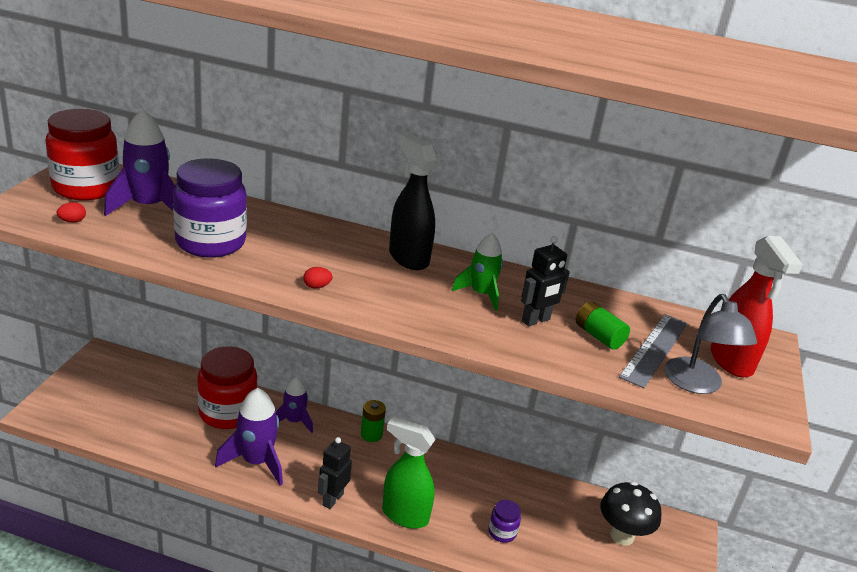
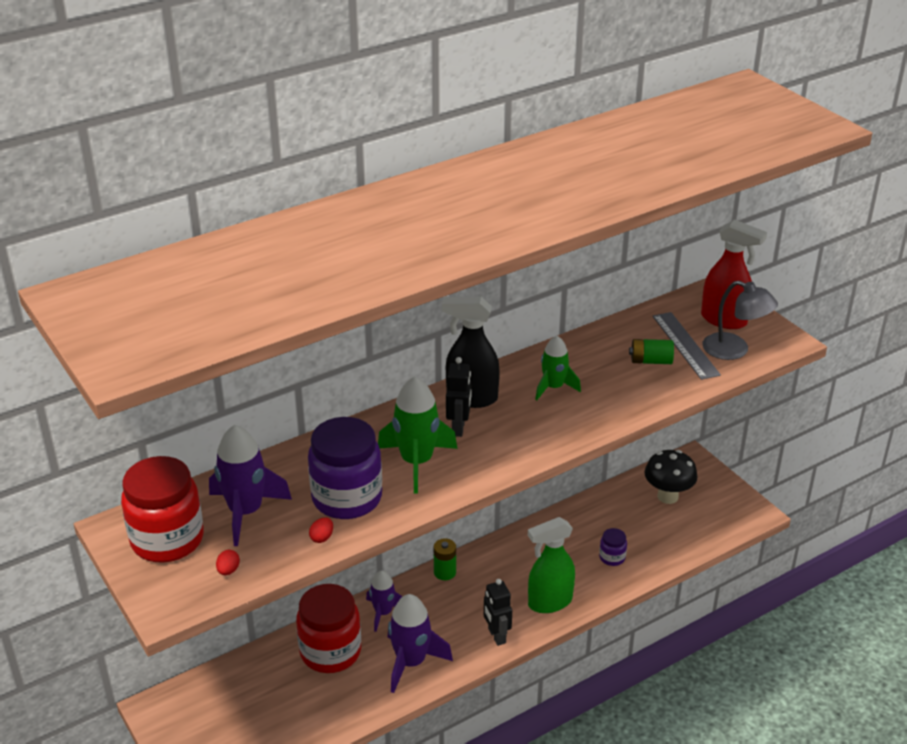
camera: 45 degrees left, 5 degrees up
red egg [303,267,333,289] -> red egg moved to [309,518,333,543]
black robot [521,236,570,326] -> black robot moved to [446,357,471,437]
none -> green rocket [378,377,457,494]

